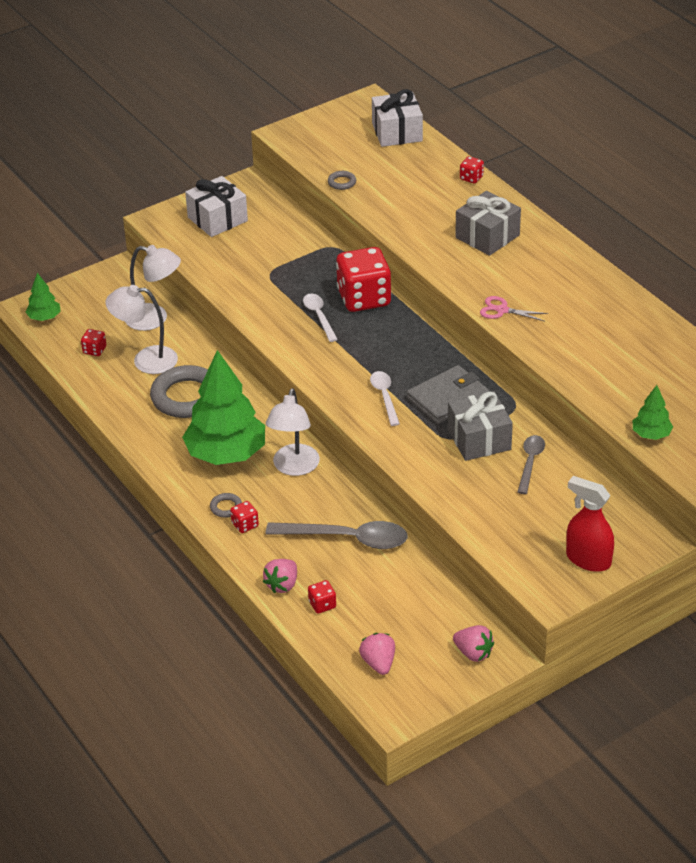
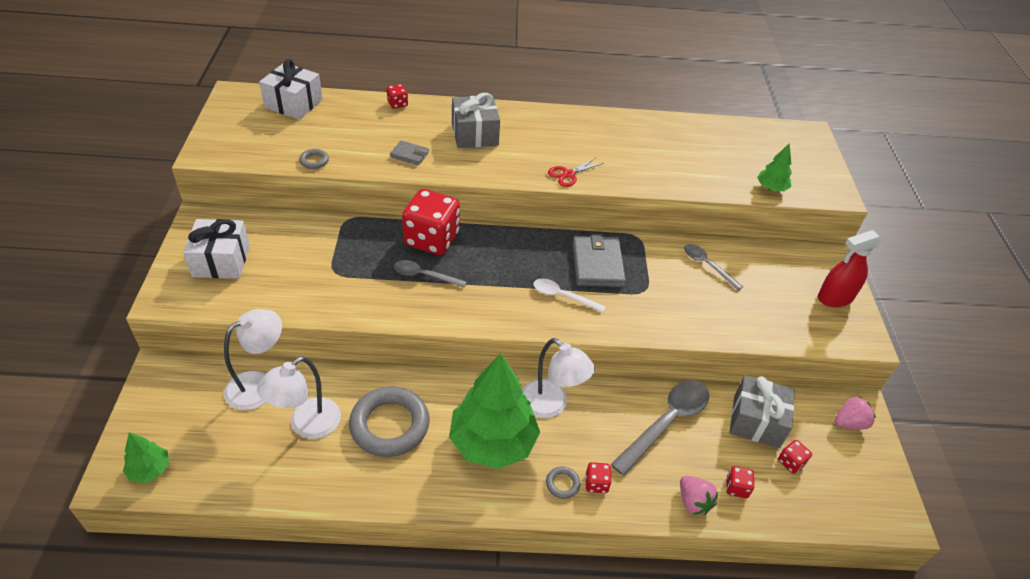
camera: 60 degrees left, 5 degrees up
red dice [81,329,106,356] -> red dice moved to [778,440,812,474]
white spoon [303,294,338,342] -> grey spoon [394,260,467,288]
pink strawberry [359,633,395,675] -> none
grey gift [448,391,513,461] -> grey gift moved to [729,375,795,448]
pink scissors [480,296,549,321] -> red scissors [548,157,604,187]
none -> grey wallet [390,141,429,165]

